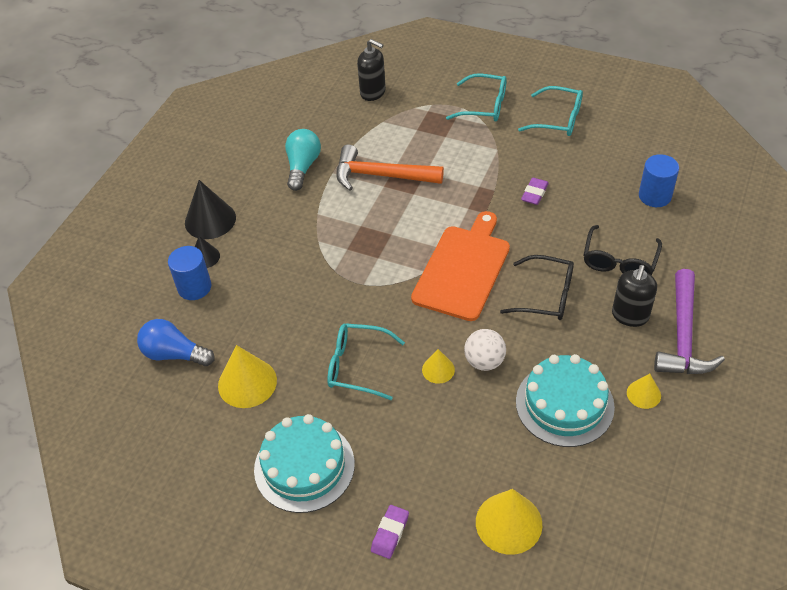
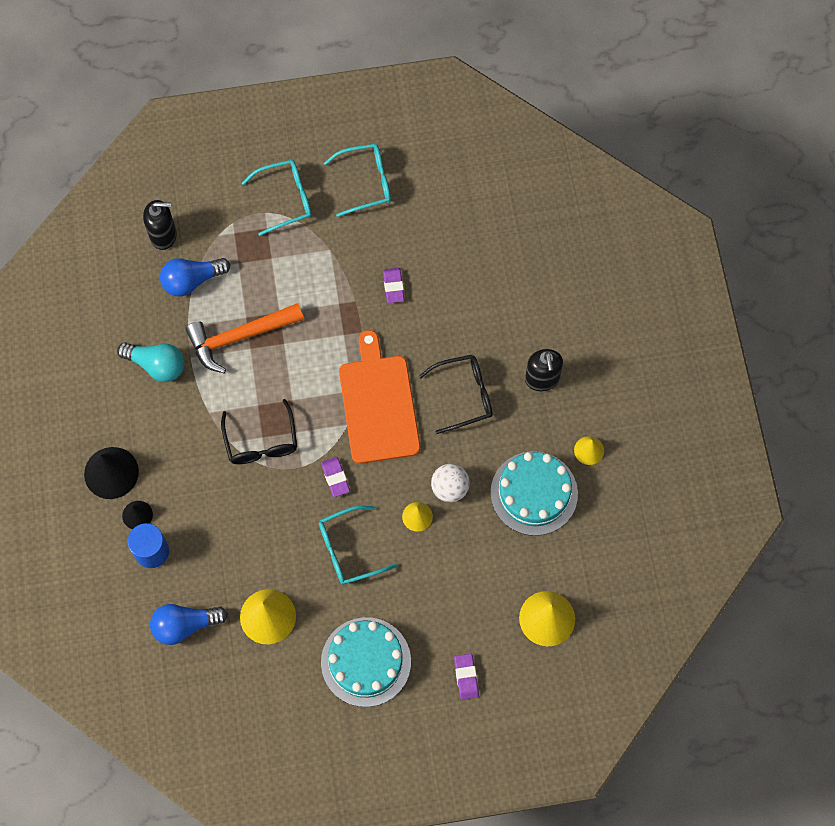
camera: 35 degrees left, 20 degrees up
turquoise light bulb [285,129,321,191] -> turquoise light bulb turned 135 degrees clockwise [117,342,184,382]
black glasses [584,225,662,275] -> black glasses moved to [221,399,297,464]
blue cylinder [639,154,679,207] -> none
purple hammer [654,269,725,374] -> none
none -> blue light bulb [160,258,230,297]
none -> purple eraser [321,457,350,497]

